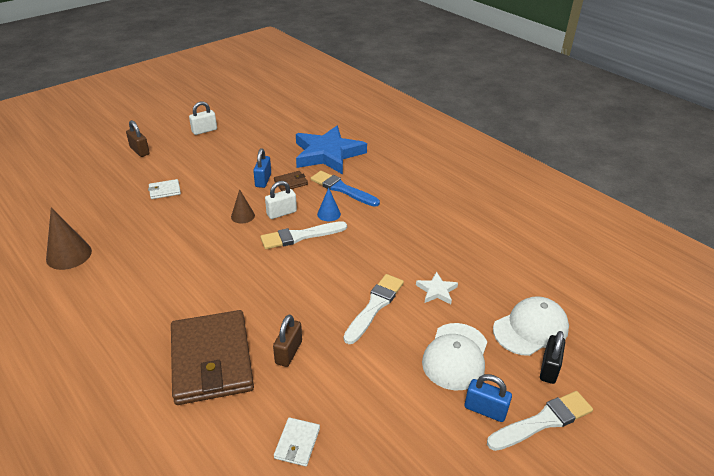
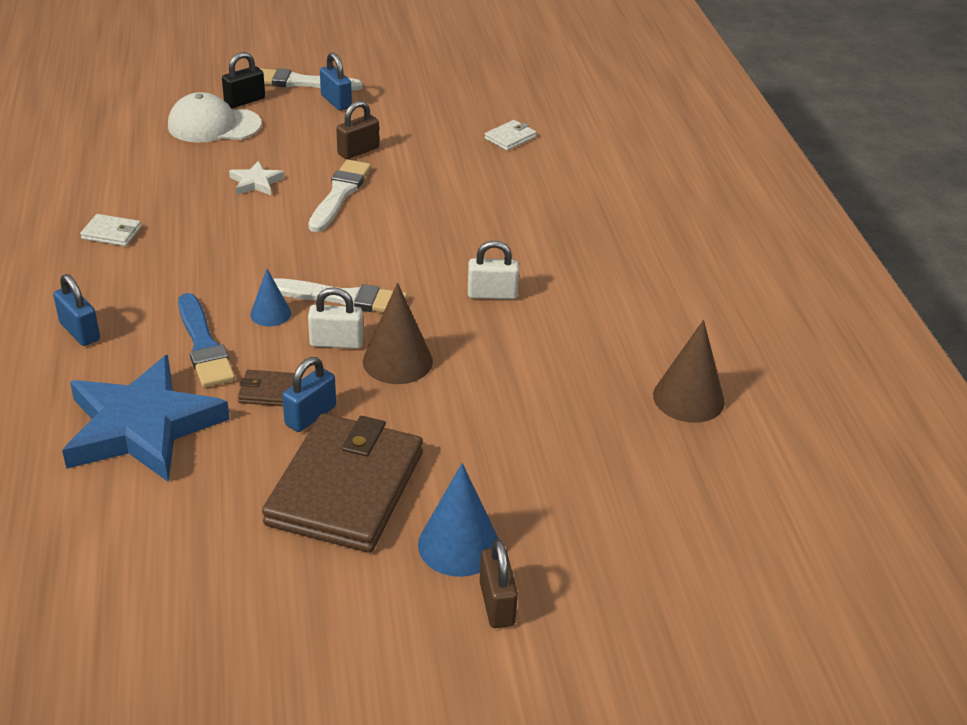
camera: 150 degrees left, 0 degrees up
white wallet [148,179,181,199] -> white wallet moved to [80,214,141,246]
brown wallet [171,310,254,405] -> brown wallet moved to [262,413,423,553]
white padlock [189,101,217,135] -> white padlock moved to [468,241,519,299]
brown cone [231,189,255,224] -> brown cone [363,283,433,384], size x1.67
brown padlock [273,314,302,367] -> brown padlock moved to [336,101,379,159]
white brush [344,274,404,344] -> white brush turned 135 degrees clockwise [308,160,371,232]
white cap [422,323,487,390] -> none
none -> blue padlock [53,274,100,346]
none -> blue cone [418,463,498,577]

